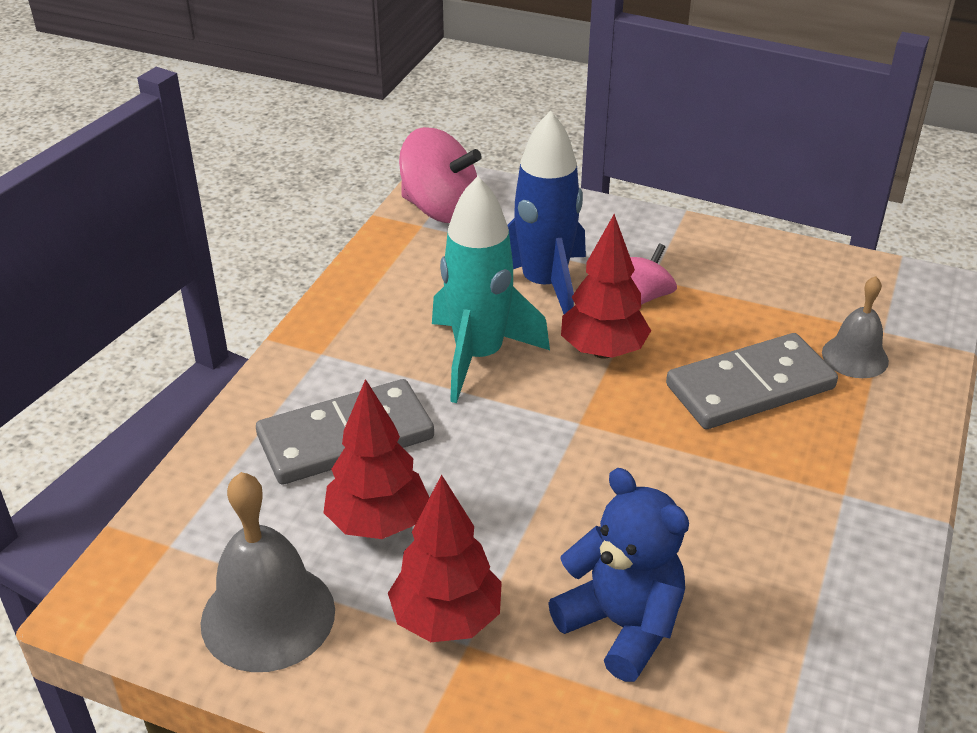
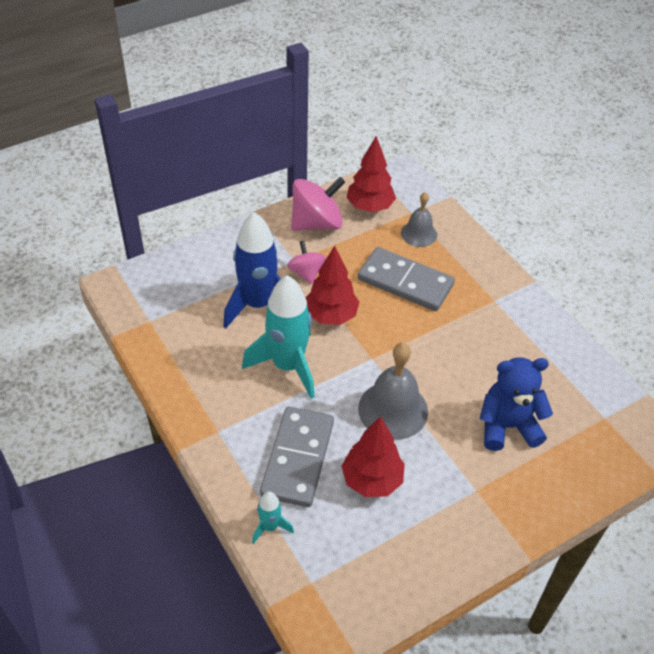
camera: 55 degrees left, 10 degrees up
grey bell [200,472,335,672] -> grey bell moved to [358,343,428,440]
red tree [388,474,502,642] -> red tree moved to [346,136,396,212]
pink spinning top [399,127,482,223] -> pink spinning top moved to [291,177,345,231]
grey domino [666,333,838,429] -> grey domino turned 75 degrees counterclockwise [358,247,455,311]
none -> turquoise rocket [252,491,294,544]

